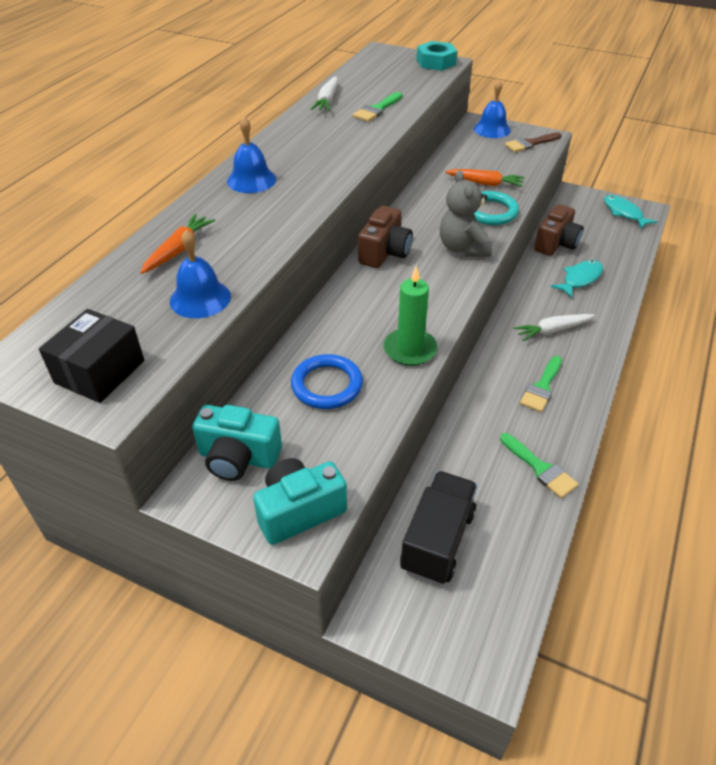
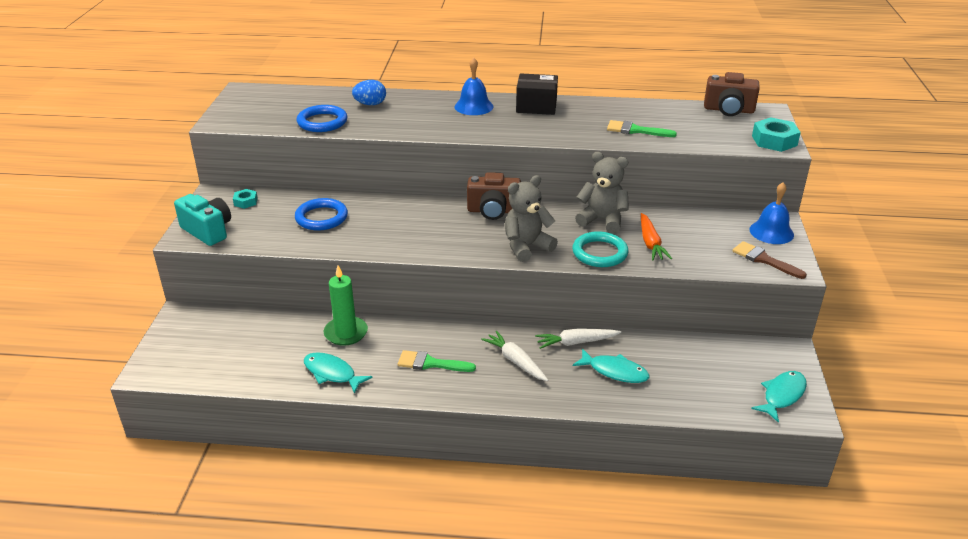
camera: 70 degrees right, 10 degrees down
black box [39,309,144,403] -> black box moved to [516,73,558,115]
orange carrot [140,214,215,274] -> blue egg [352,80,386,105]
blue bell [170,230,231,318] -> blue ring [297,105,347,132]
turquoise camera [192,405,282,481] -> turquoise nut [233,189,258,209]
white carrot [311,76,338,111] -> white carrot moved to [535,328,621,349]
green candle [384,266,437,366] -> green candle moved to [324,265,368,346]
black truck [400,471,477,585] -> none
green brush [500,433,578,498] -> turquoise fish [304,352,373,394]
brown camera [534,204,583,256] -> brown camera moved to [704,72,760,116]
none -> grey teddy bear [575,152,629,234]

